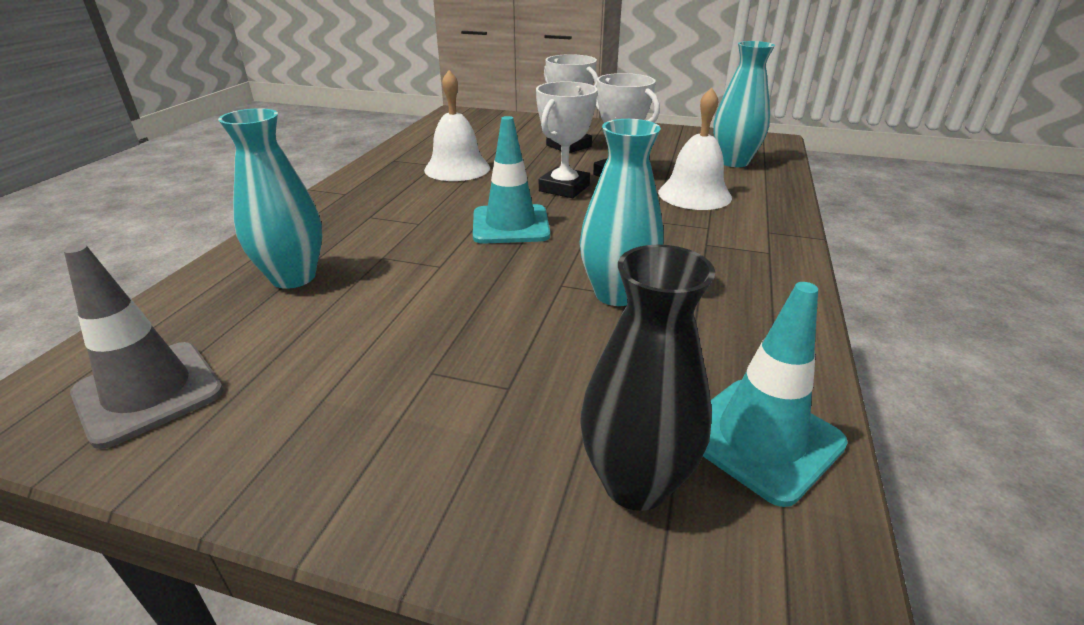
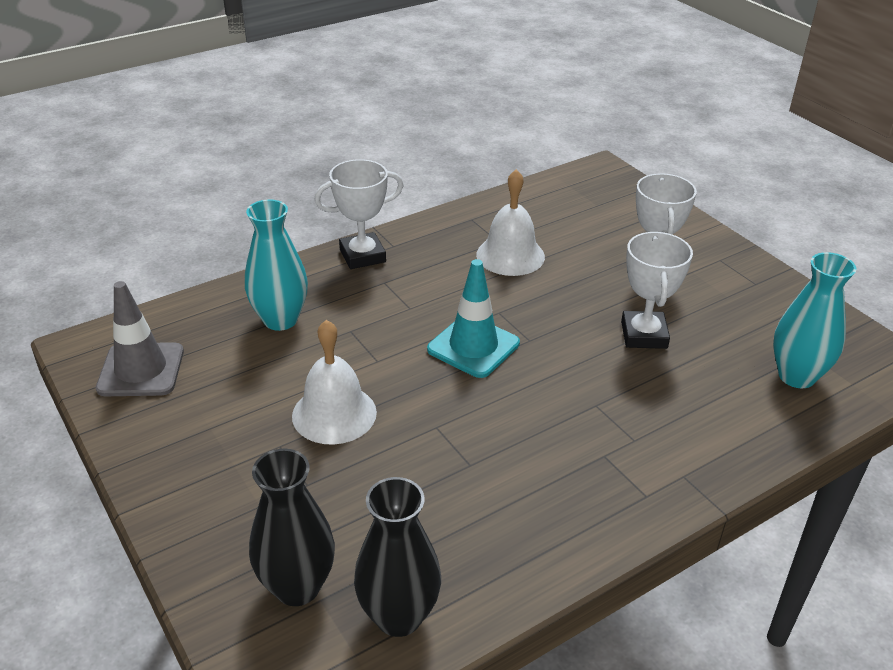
camera: 40 degrees right, 5 degrees up
white trophy [536,81,598,198] -> white trophy moved to [314,159,404,269]
turquoise vase [580,119,663,306] -> none
white bell [658,87,732,210] -> white bell moved to [292,320,377,445]
turquoise traffic cone [703,282,848,507] -> black vase [354,477,441,637]

